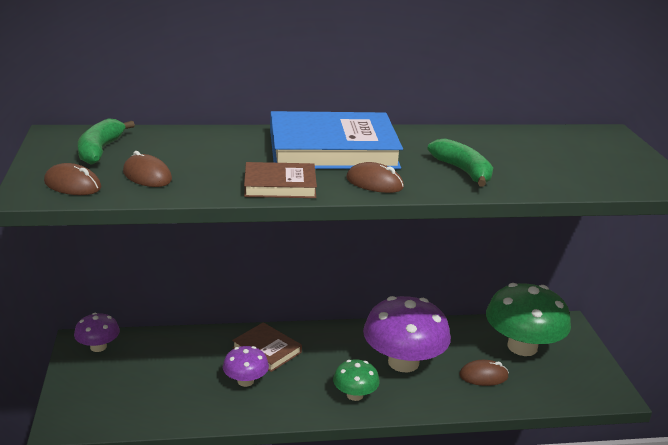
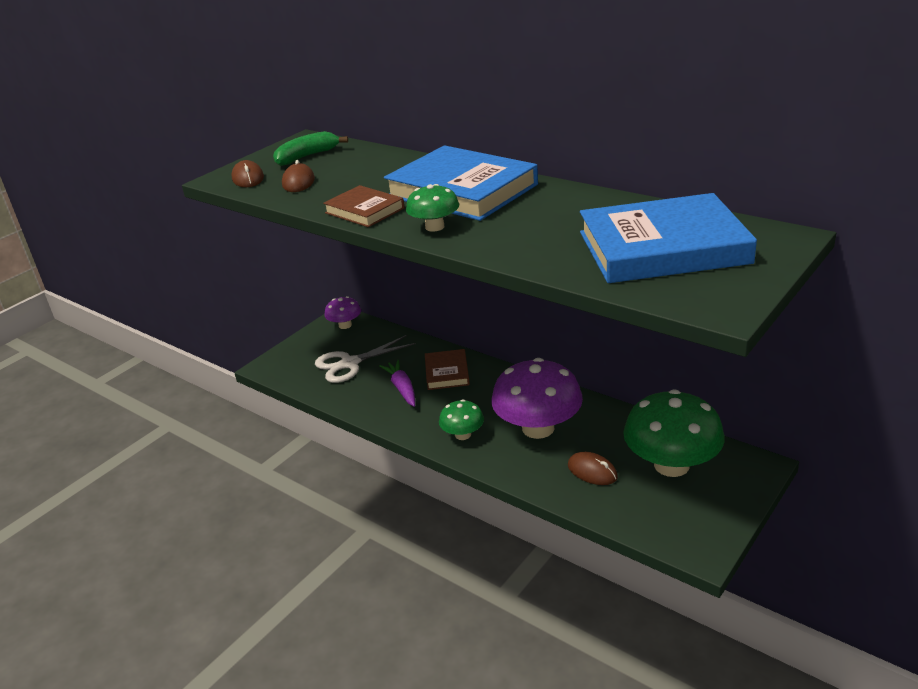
camera: 50 degrees right, 5 degrees up
purple mushroom [223,346,269,387] -> purple carrot [379,360,415,407]
brown mouse [346,162,404,193] -> green mushroom [406,184,459,232]
green banana [427,138,493,187] -> none
none -> white scissors [315,335,416,383]
none -> blue book [580,193,757,283]

